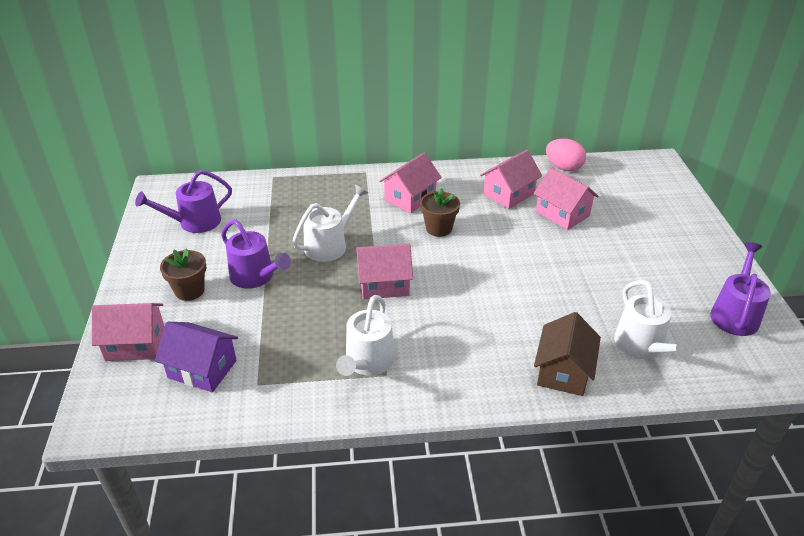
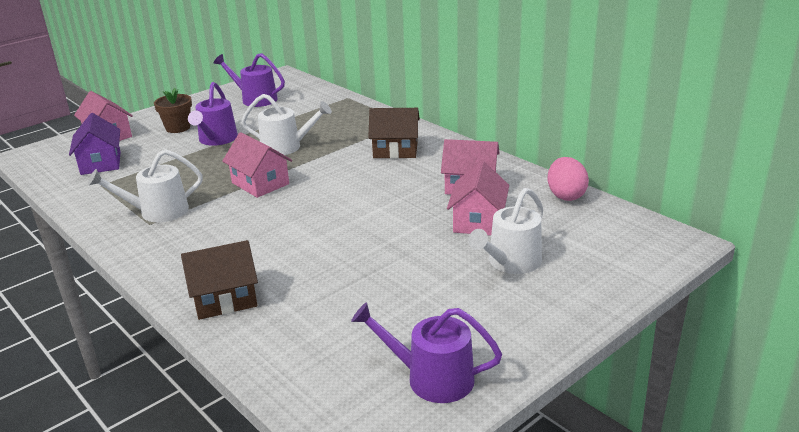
camera: 55 degrees right, 10 degrees down
pink house [379,152,442,213] -> brown house [368,108,420,159]
brown flower pot [420,188,460,237] -> none
white watering can [614,280,694,359] -> white watering can moved to [468,188,543,274]
purple watering can [710,242,771,336] -> purple watering can turned 150 degrees counterclockwise [351,302,502,403]

